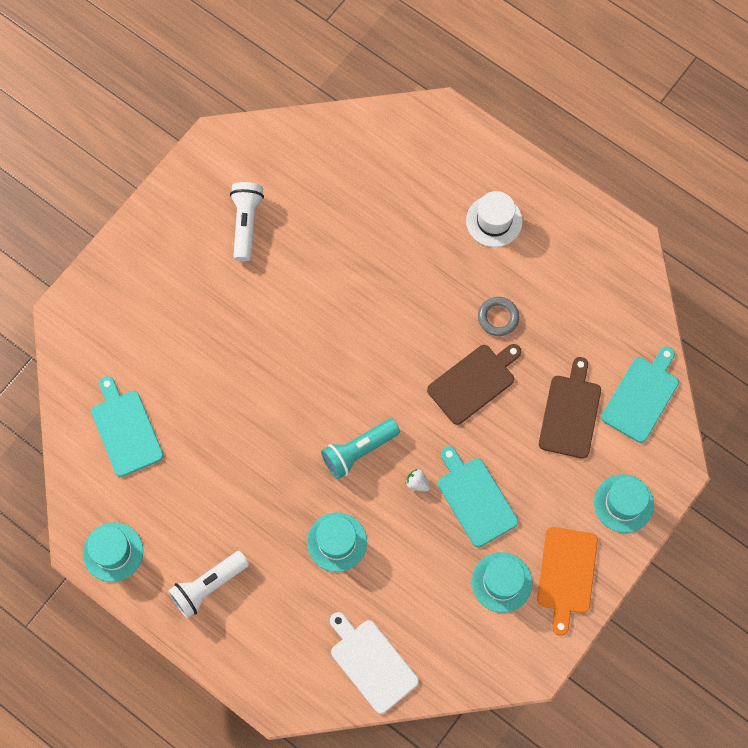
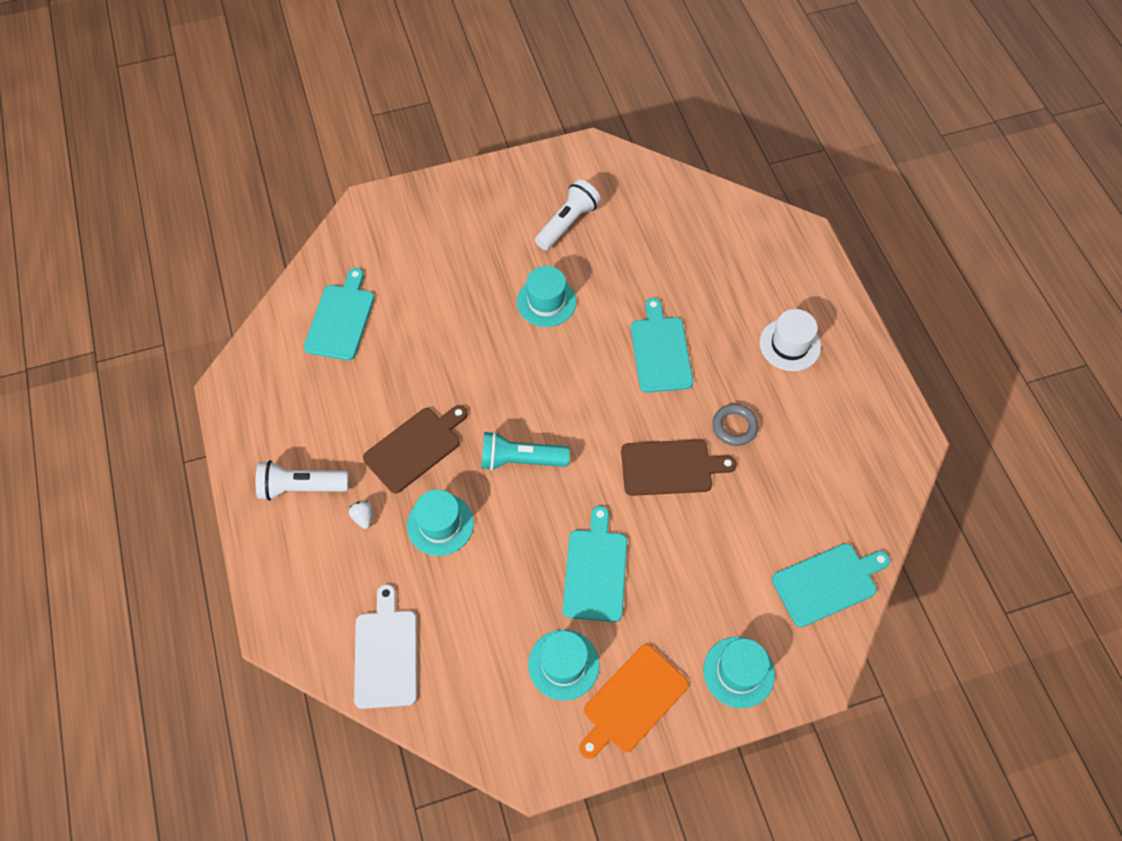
camera: 35 degrees right, 10 degrees down
turquoise hat [83,522,143,582] -> turquoise hat moved to [517,266,577,327]
white strawberry [405,469,430,492] -> white strawberry moved to [349,501,373,529]
brown cutting board [539,357,601,459] -> brown cutting board moved to [363,405,468,493]
none -> turquoise cutting board [631,298,693,393]

